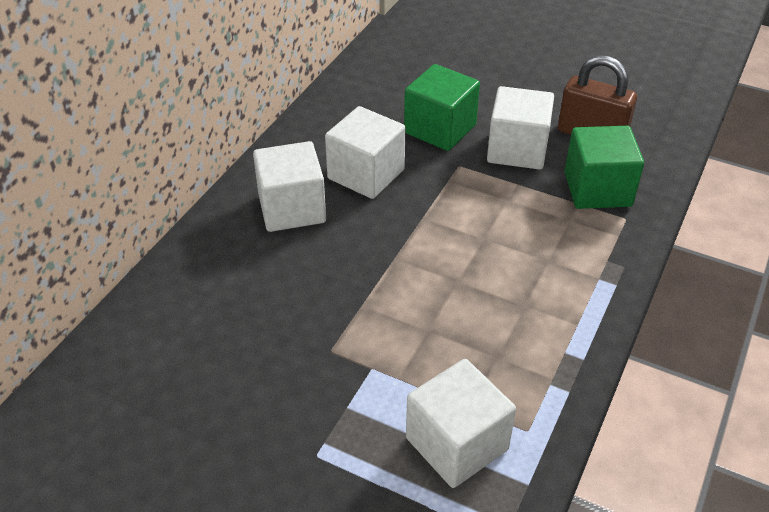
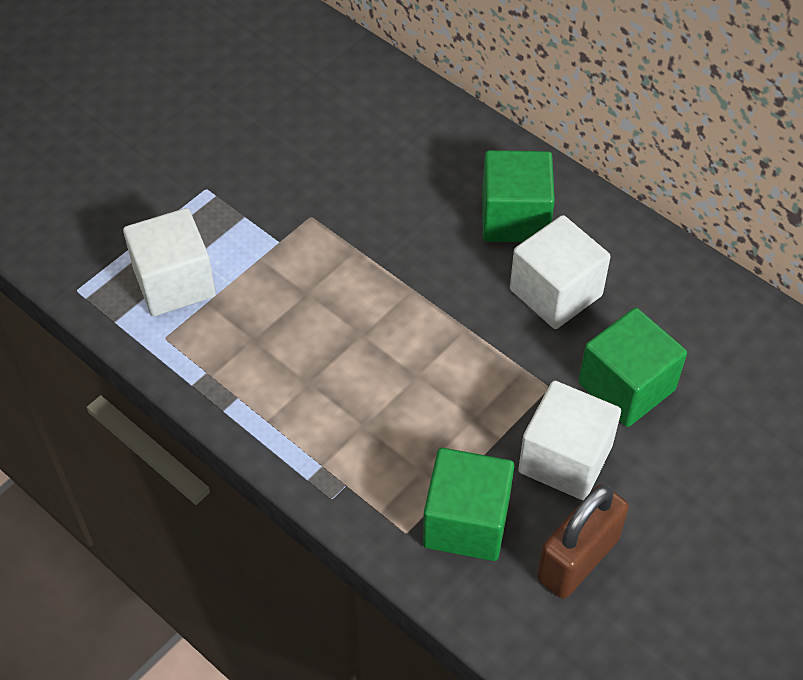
camera: 105 degrees right, 10 degrees up
white cube [253,141,326,232] -> green cube [482,150,555,242]

